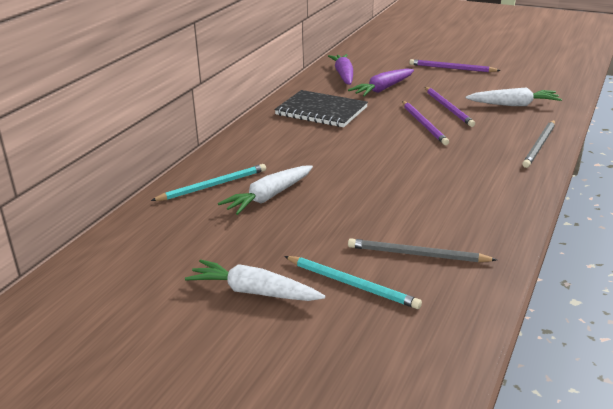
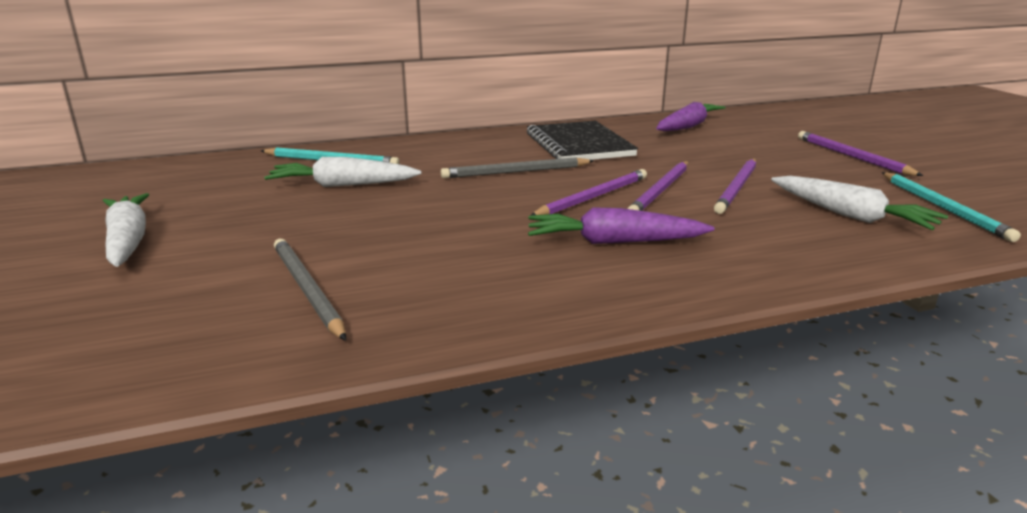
camera: 45 degrees right, 5 degrees down
turquoise pencil [284,256,422,309] -> turquoise pencil moved to [882,172,1021,242]
purple carrot [348,69,414,96] -> purple carrot moved to [528,207,714,244]
grey pencil [522,120,555,168] -> grey pencil moved to [441,157,594,178]
none -> purple pencil [530,169,647,216]

